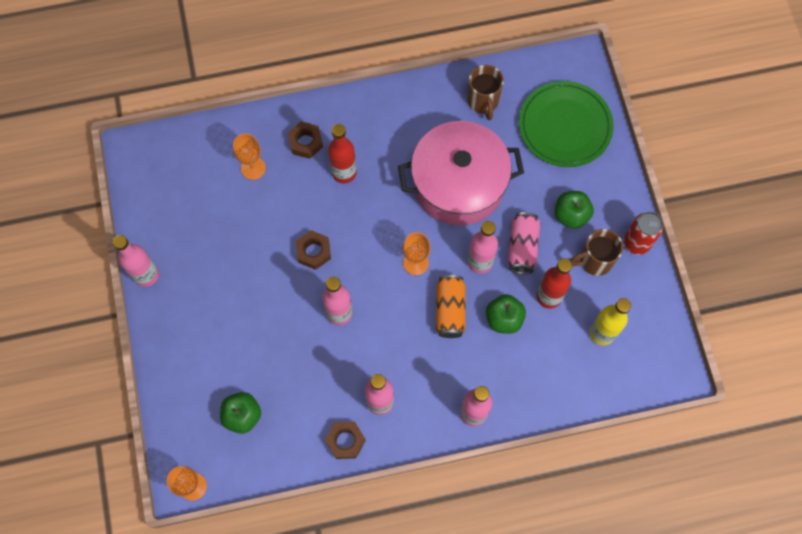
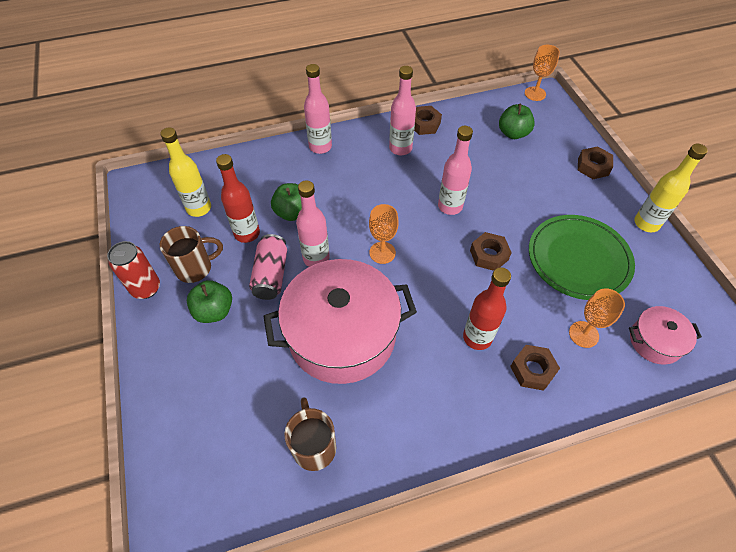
camera: 175 degrees right, 15 degrees down
pink bottle [113,235,159,287] -> yellow bottle [634,144,708,232]
orange can [436,275,466,338] -> none
green plate [519,81,614,167] -> green plate moved to [529,215,635,300]
none -> brown nut [578,146,613,179]
none -> pink pot [629,306,702,364]

